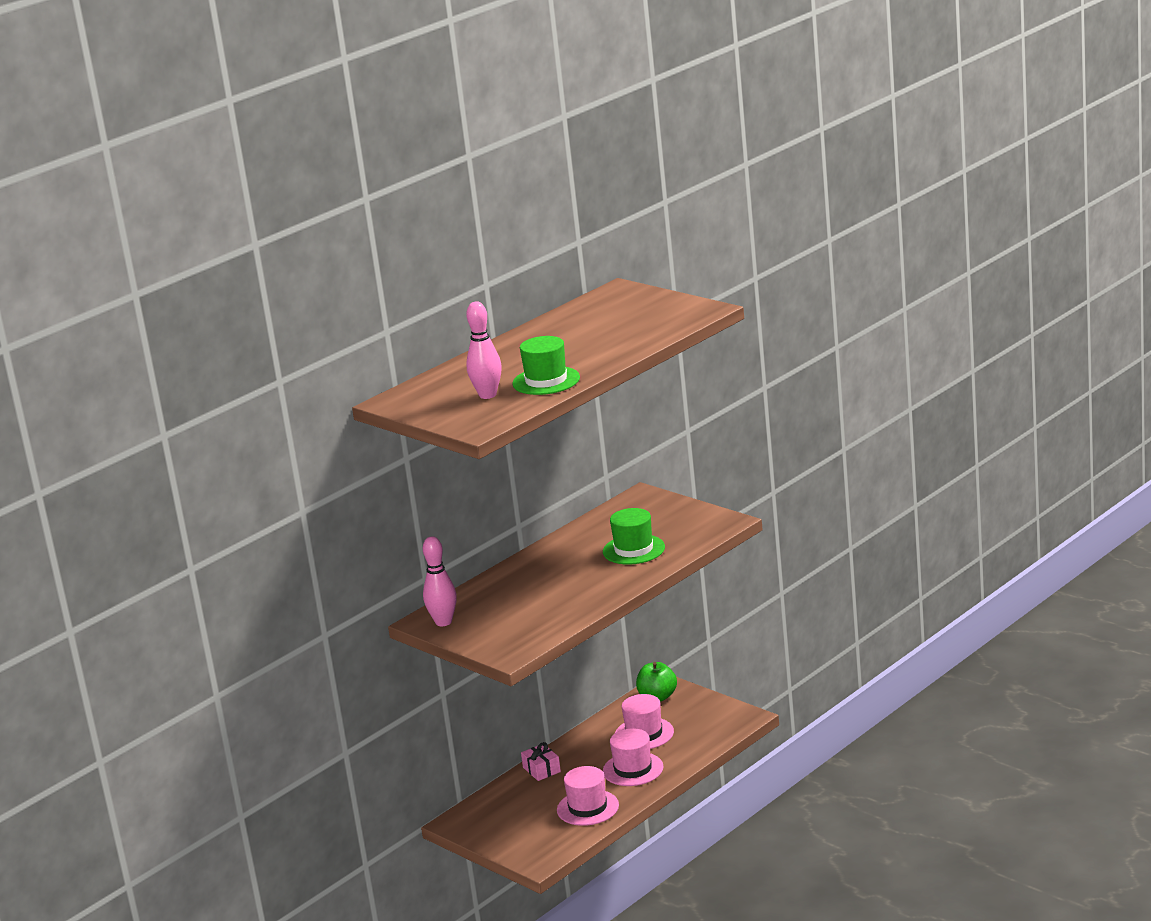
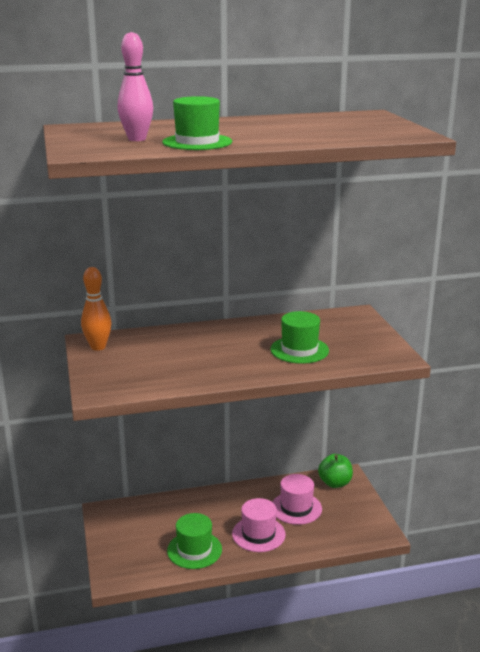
camera: 30 degrees right, 0 degrees up
pink bowling pin [423,536,457,626] -> orange bowling pin [81,267,111,351]
pink gift [521,742,561,781] -> none
pink hat [557,766,619,826] -> green hat [167,513,222,569]

